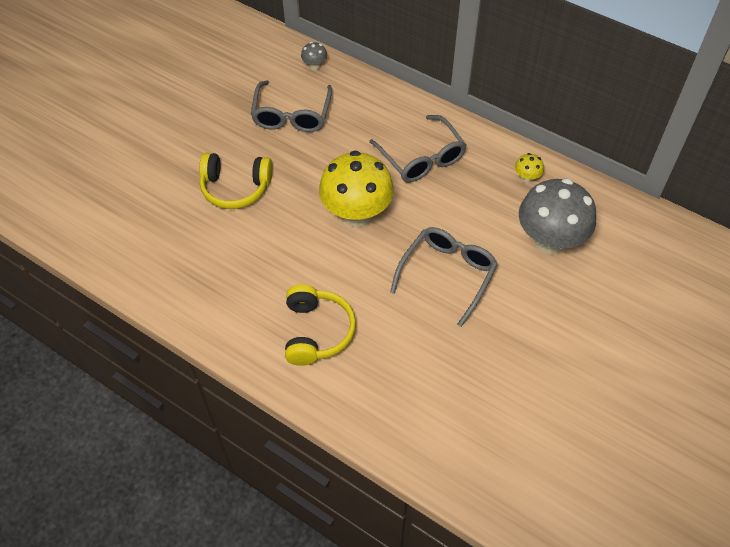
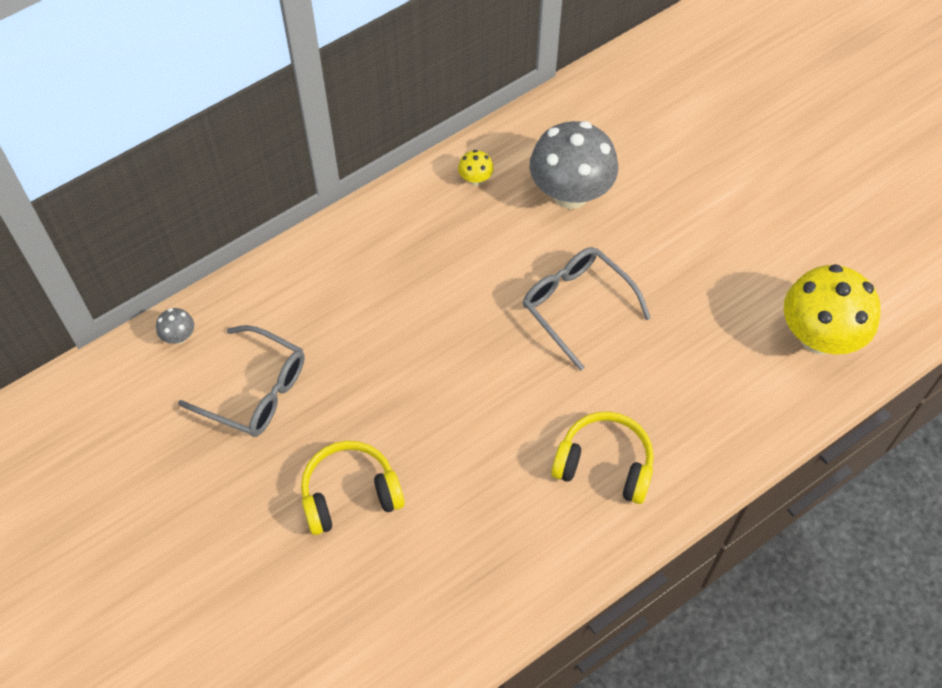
camera: 70 degrees left, 5 degrees up
yellow headphones [199,153,273,209] -> yellow headphones turned 135 degrees counterclockwise [301,441,405,535]
yellow mushroom [319,151,394,227] -> yellow mushroom moved to [784,264,880,354]
grey glasses [369,115,466,182] -> none

